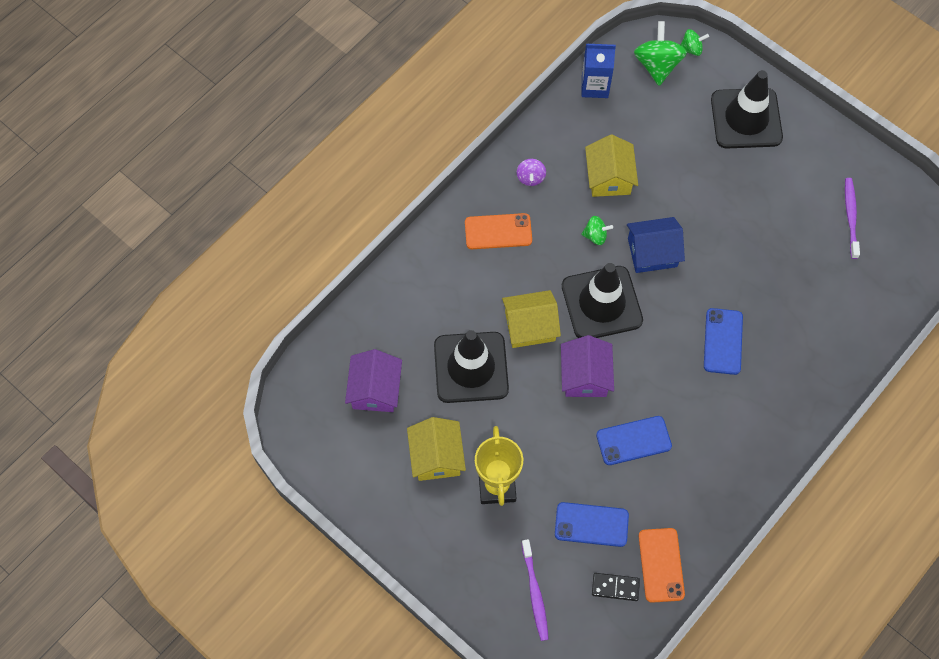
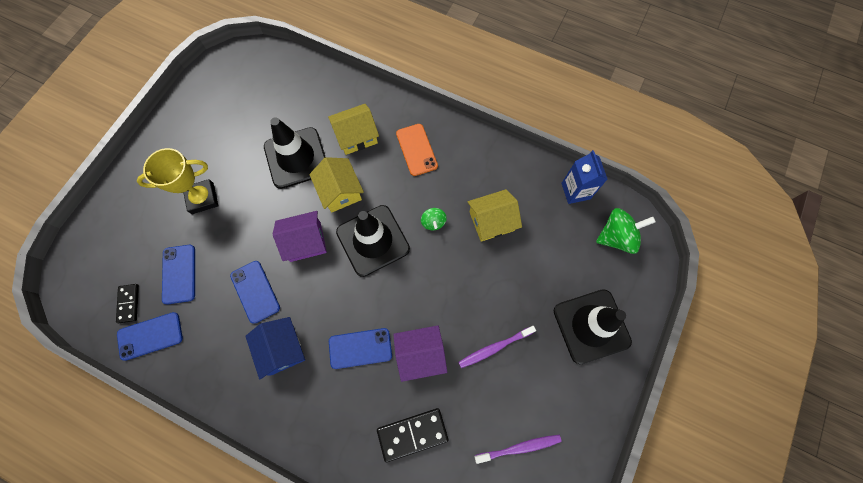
camera: 75 degrees right, 5 degrees up
purple house [345,349,402,412] -> purple house moved to [393,325,447,382]
yellow house [407,417,466,481] -> yellow house moved to [328,104,379,155]
purple spinning top [517,159,546,186] -> none
purple toothbrush [522,539,549,641] -> purple toothbrush moved to [458,326,536,368]
blue house [627,217,685,273] -> blue house moved to [245,317,305,380]
orange phone [638,528,685,603] -> blue phone [117,312,183,361]
green spinning top [681,29,709,56] -> none
none -> black domino [377,408,448,462]

